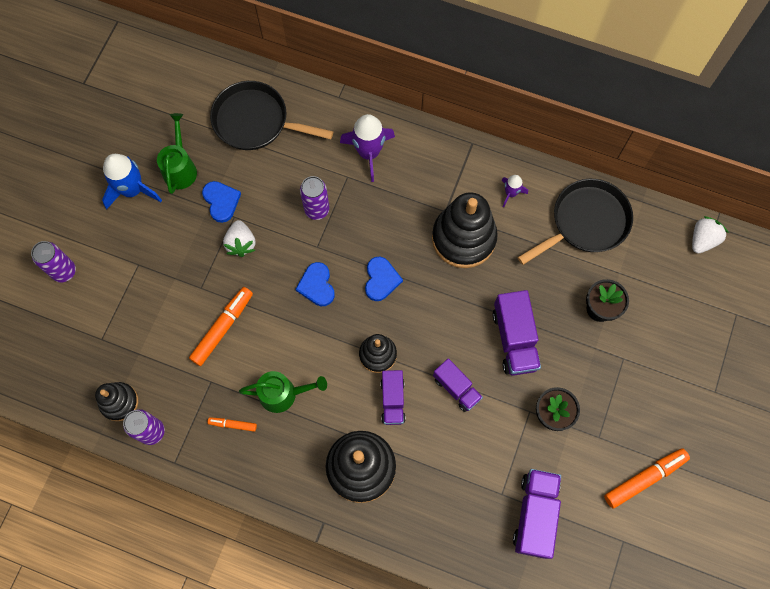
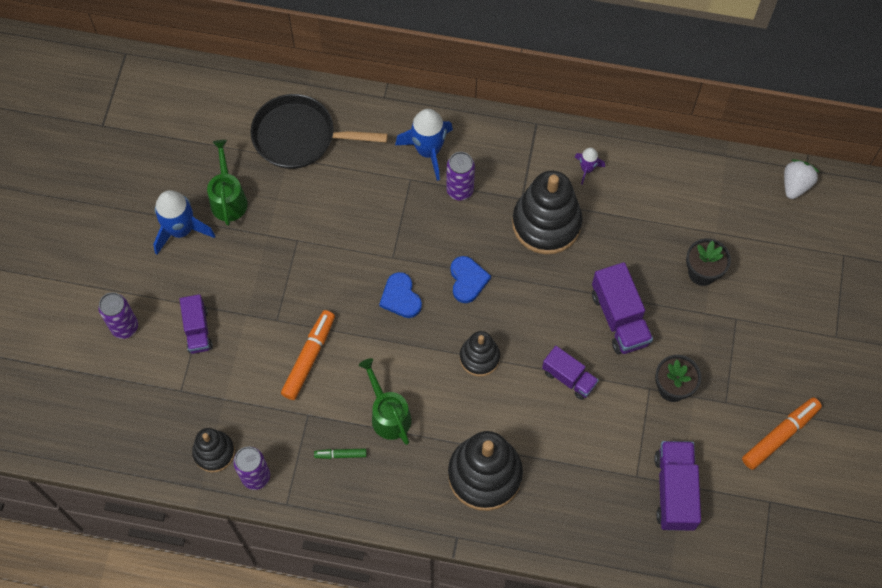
camera: 10 degrees left, 5 degrees down
blue heart [202,181,241,223] -> none
orange marker [208,417,257,432] -> green marker [314,449,367,459]
white strawberry [223,220,255,257] -> none
green watering can [239,371,327,413] -> green watering can turned 105 degrees counterclockwise [359,358,411,445]
purple can [300,176,329,220] -> purple can moved to [447,152,475,200]
purple rocket [340,114,395,182] -> blue rocket [395,109,453,181]
purple truck [381,370,406,425] -> purple truck moved to [180,294,213,354]
black pan [518,179,633,265] -> none

